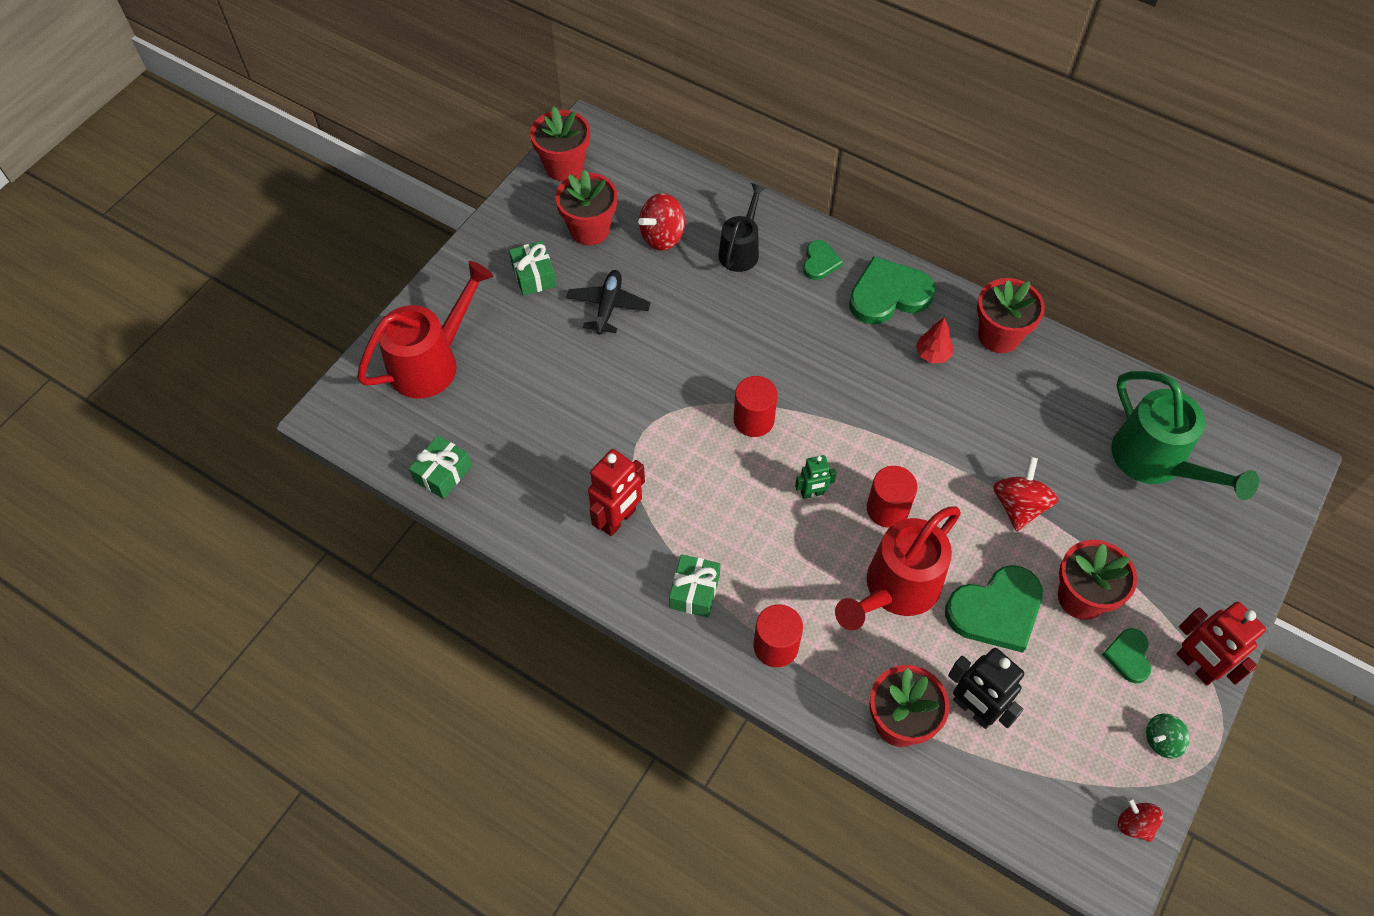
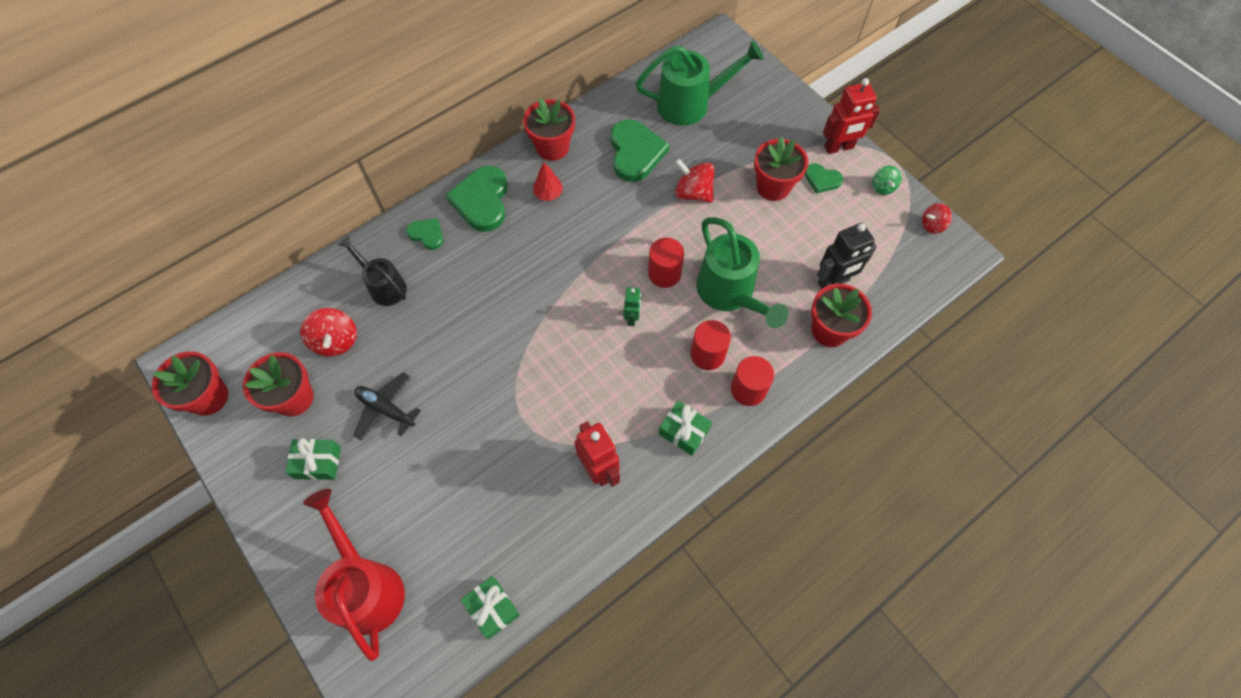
camera: 70 degrees left, 5 degrees up
red cylinder [734,376,778,437] -> red cylinder moved to [690,320,731,370]
red watering can [835,506,961,630] -> green watering can [696,217,789,328]
green heart [945,565,1043,653] -> green heart moved to [610,119,669,182]

